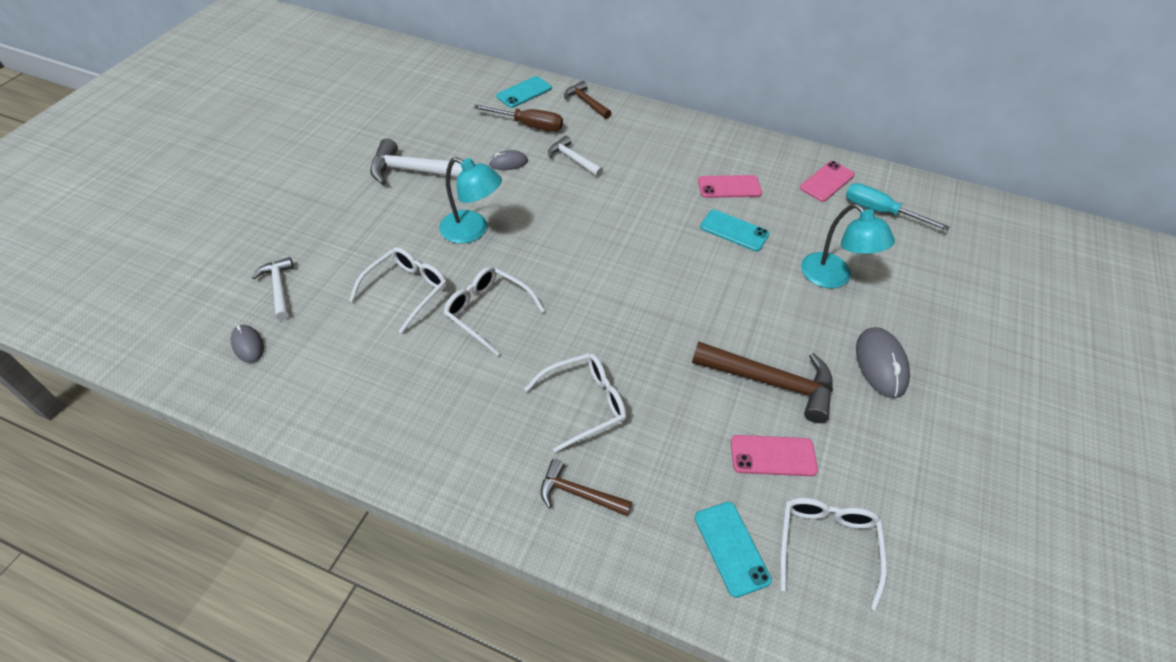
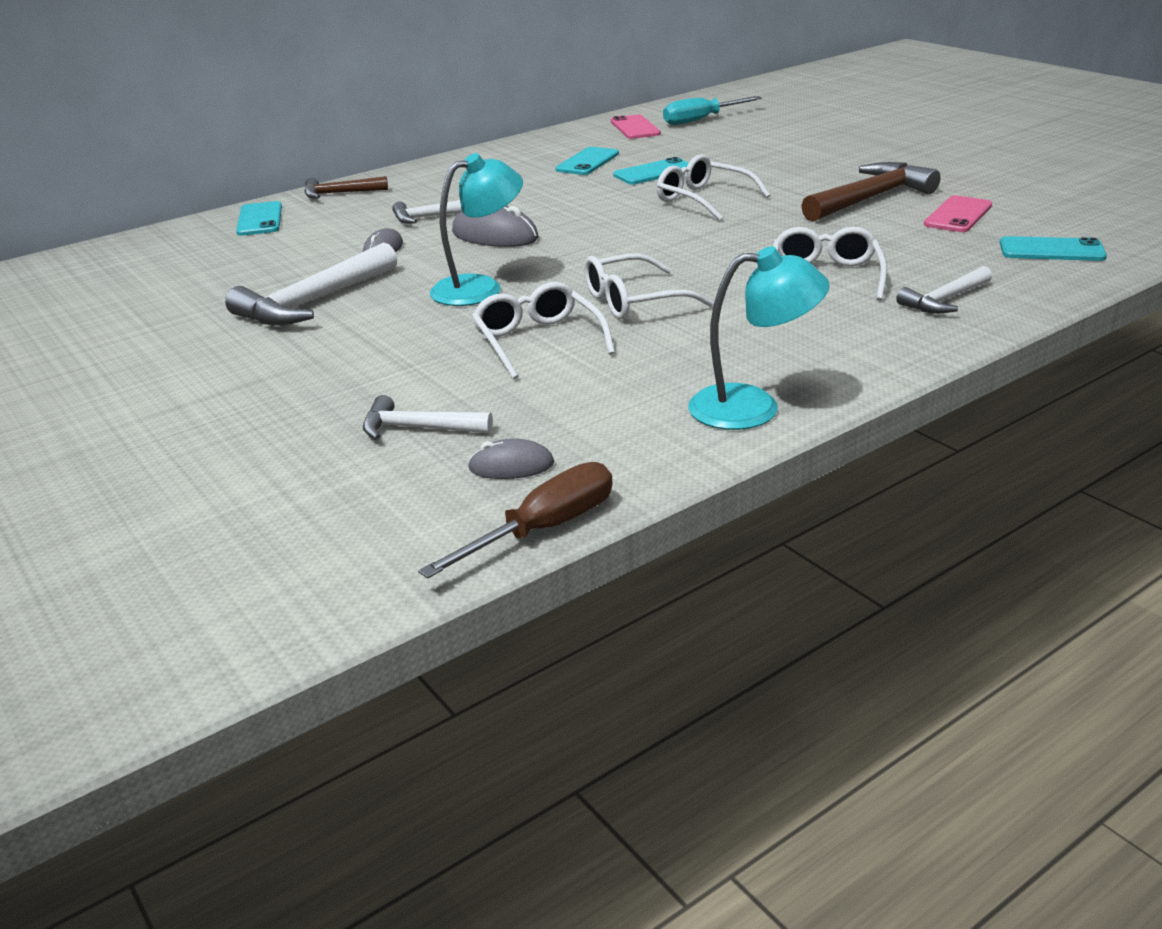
camera: 55 degrees left, 20 degrees down
brown screwdriver [474,105,563,131] -> brown screwdriver moved to [418,462,613,579]
brown hammer [541,459,632,516] -> white hammer [896,266,992,314]
pink phone [698,175,762,198] -> turquoise phone [555,147,619,175]
white glasses [780,497,887,611] -> white glasses moved to [657,154,770,221]
turquoise lamp [801,203,895,288] -> turquoise lamp moved to [688,246,830,430]
grey mouse [856,327,910,398] -> grey mouse moved to [452,205,539,247]

